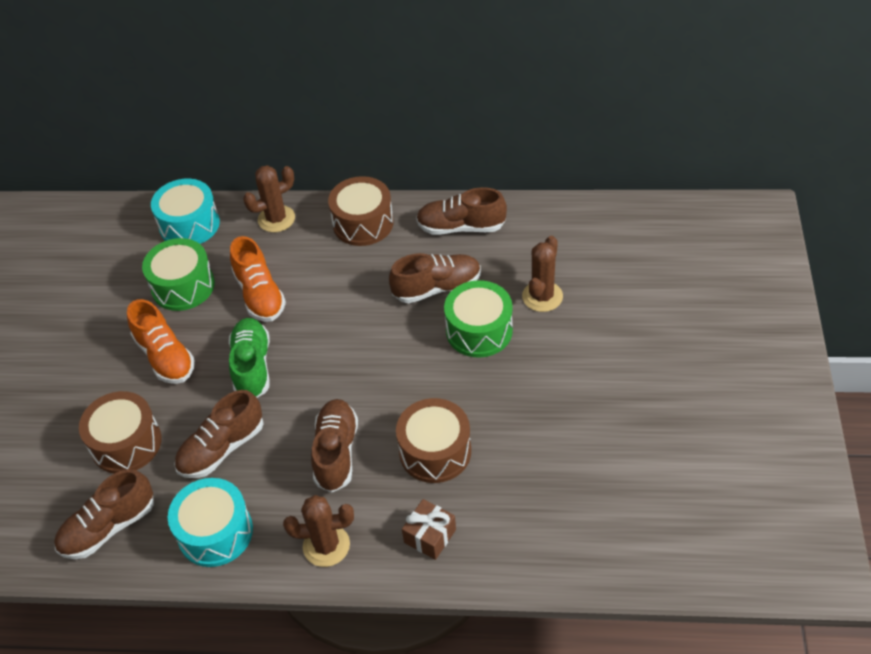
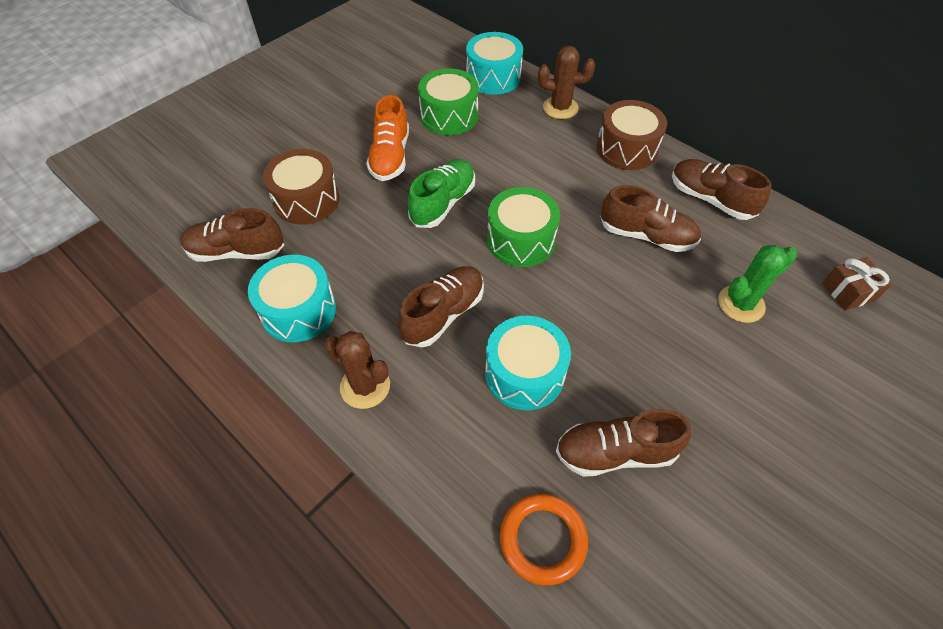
camera: 35 degrees right, 5 degrees up
brown shoe [174,390,264,478] -> brown shoe moved to [556,409,691,477]
orange shoe [230,236,286,322] -> none
brown drum [396,398,471,483] -> turquoise drum [485,316,571,410]
brown gift [402,499,456,560] -> brown gift moved to [822,257,892,311]
green drum [444,280,513,358] -> green drum moved to [487,187,560,267]
brown cactus [522,236,563,312] -> green cactus [718,245,797,323]
none -> orange ring [500,494,588,585]

